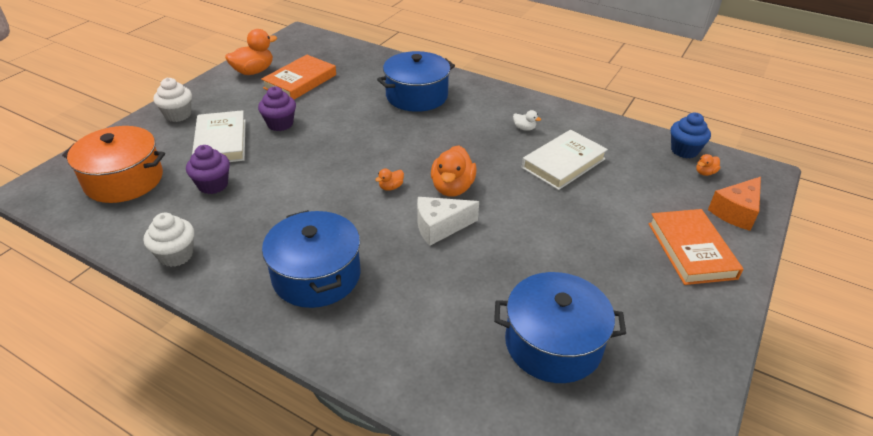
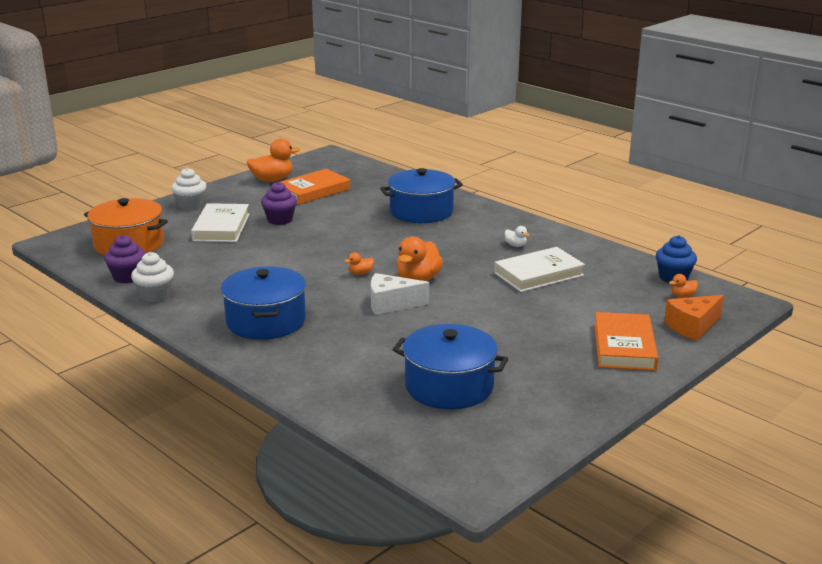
camera: 15 degrees right, 15 degrees down
purple cupcake [186,145,230,194] -> purple cupcake moved to [104,235,145,283]

